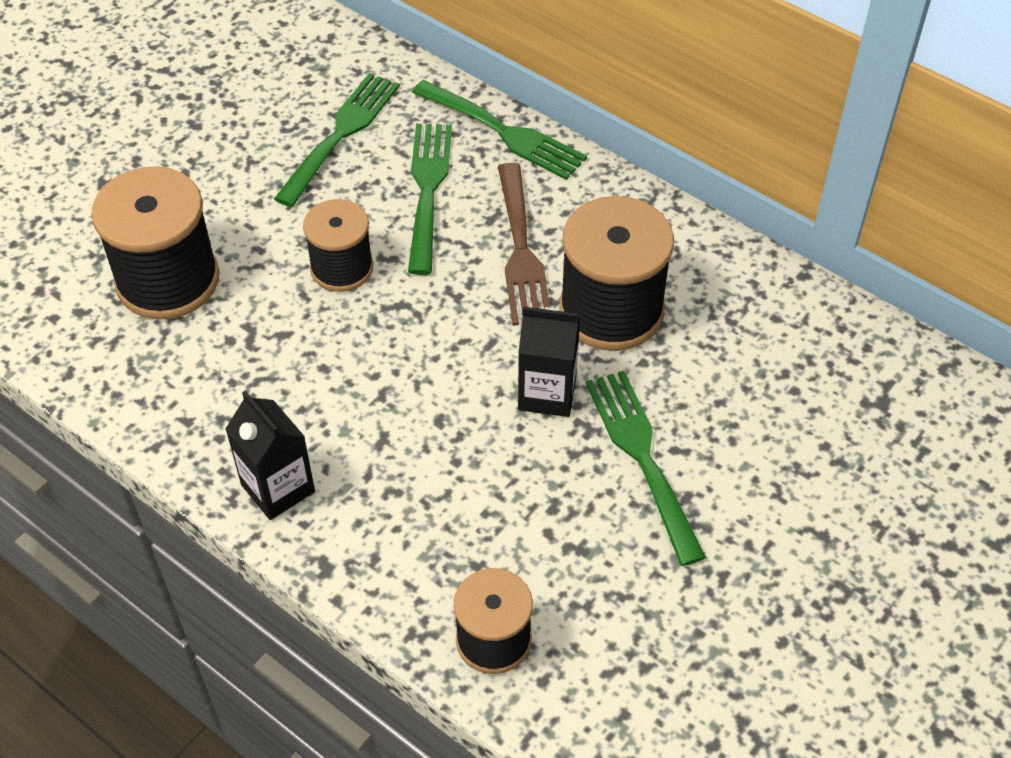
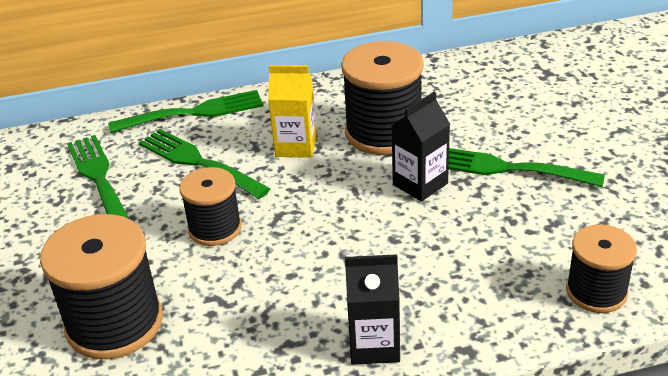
camera: 50 degrees left, 15 degrees down
brown fork [498,163,550,326] -> yellow carton [268,65,317,158]

